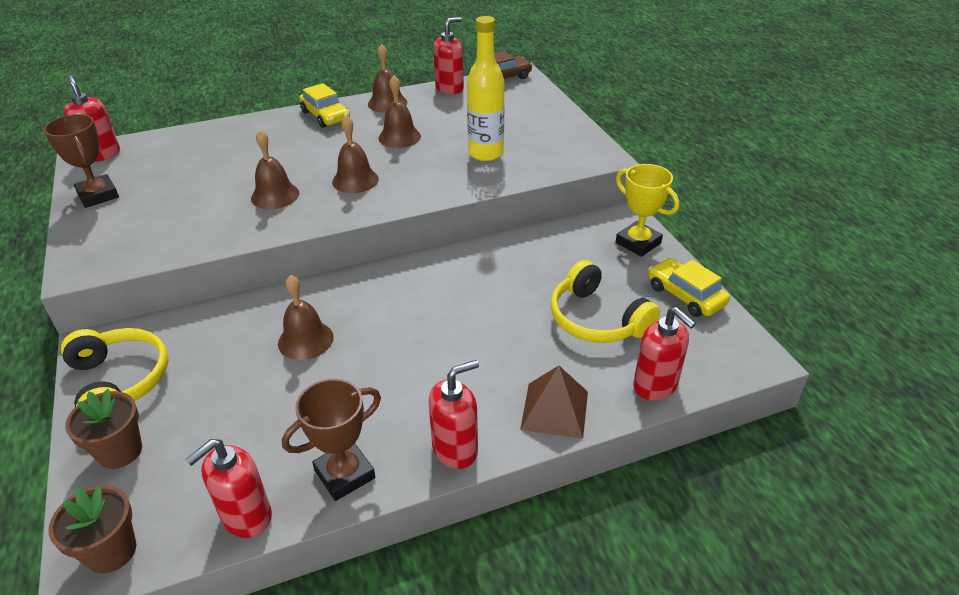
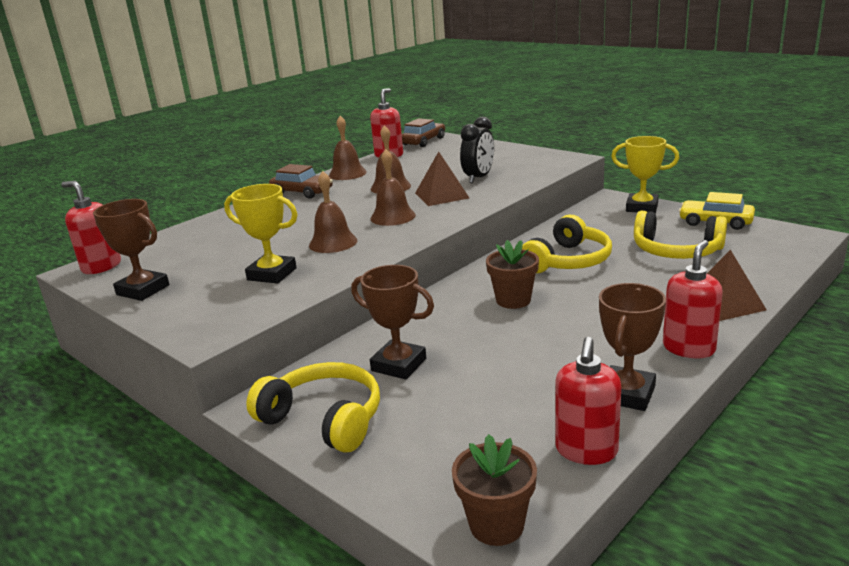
camera: 25 degrees left, 15 degrees down
brown flower pot [65,389,142,469] -> brown flower pot moved to [486,240,539,309]
brown bell [278,275,334,360] -> none
yellow car [299,83,350,128] -> brown car [269,164,333,199]
yellow bottle [467,16,504,161] -> black clock [460,117,494,183]
red soap dispenser [633,307,696,401] -> none
none -> yellow trophy [224,184,298,284]
none -> brown trophy [351,265,434,379]
none -> brown pyramid [415,152,469,206]
none -> yellow headphones [522,215,612,273]

